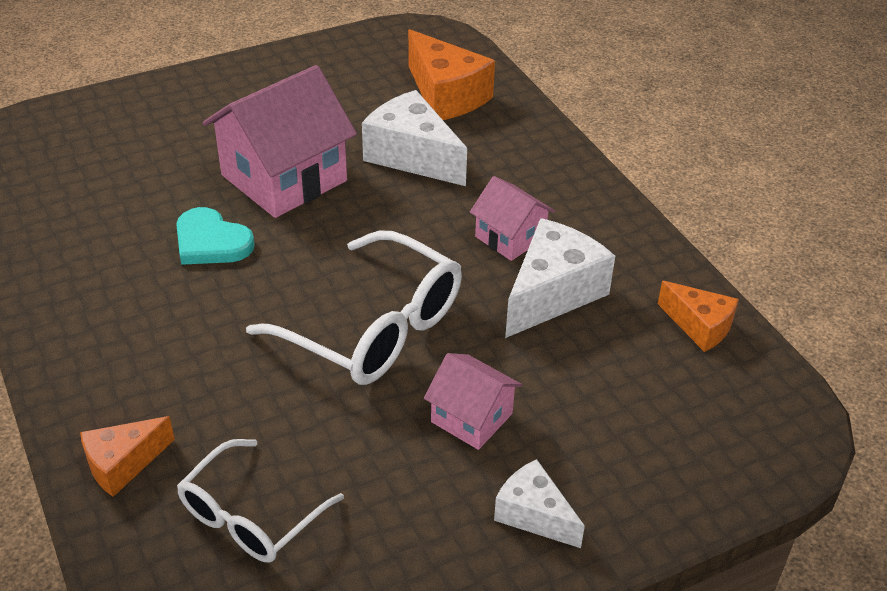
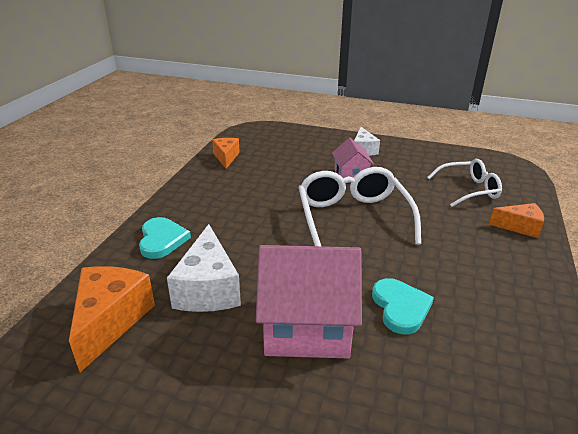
camera: 135 degrees left, 10 degrees down
pink house [470,176,555,261] -> none
white cheese [505,218,615,338] -> none
none -> turquoise heart [139,217,191,259]

